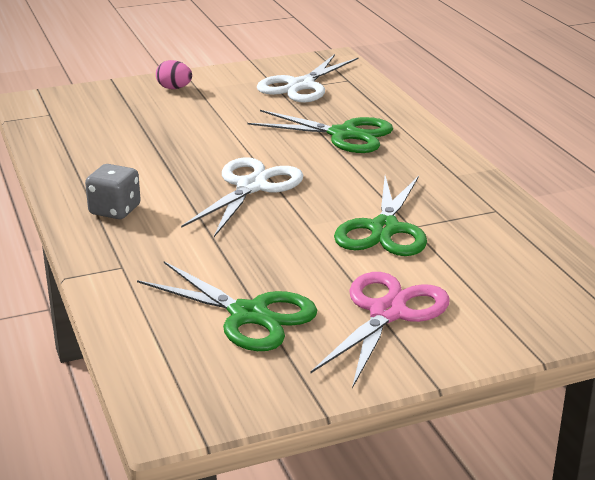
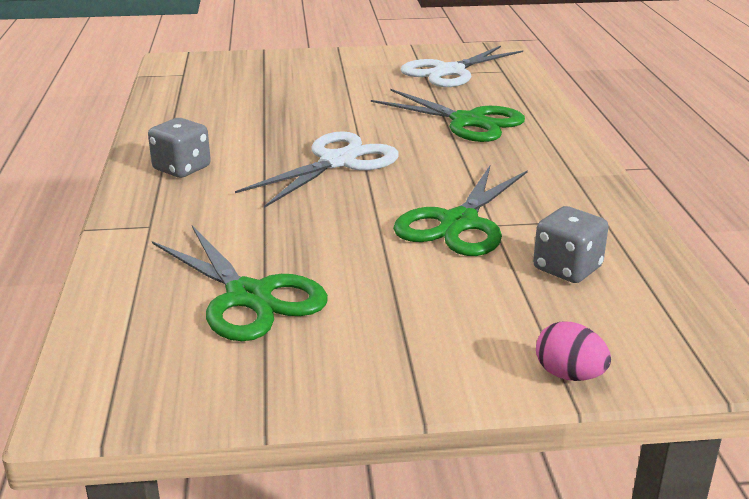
camera: 15 degrees right, 0 degrees up
pink egg [156,60,192,89] -> pink egg moved to [536,321,611,381]
pink scissors [310,272,450,388] -> none
none -> grey dice [533,206,609,283]

